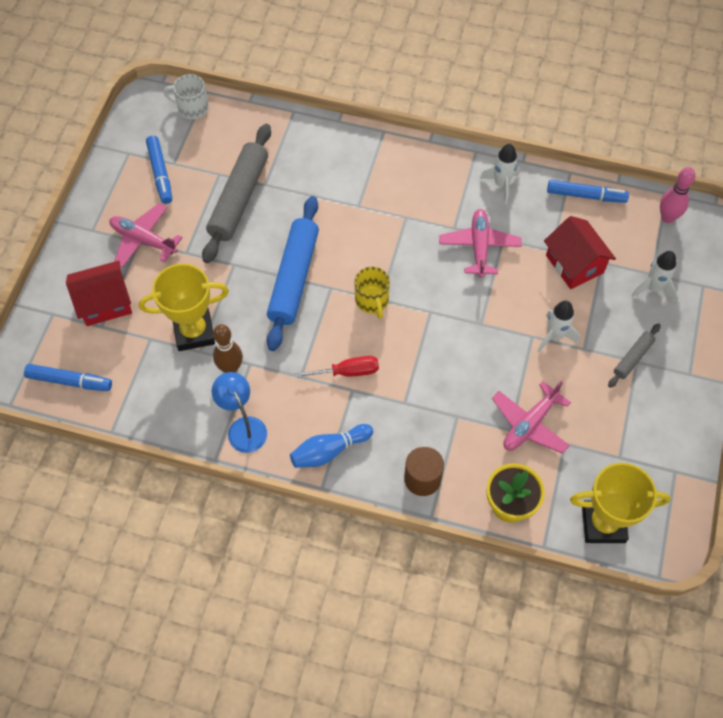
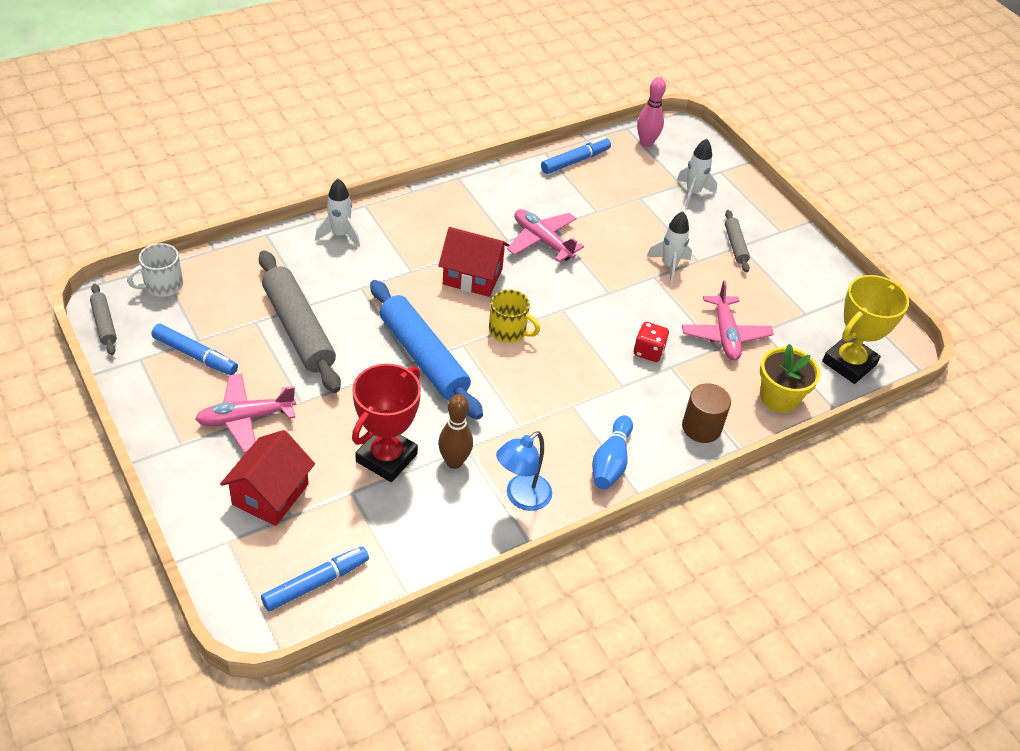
camera: 50 degrees left, 15 degrees down
yellow trophy [139,264,229,351] -> red trophy [352,364,421,482]
blue lamp [212,372,267,453] -> blue lamp turned 60 degrees counterclockwise [496,431,552,511]
red screwdriver [296,356,379,378] -> none
white rocket [480,144,520,204] -> white rocket moved to [315,178,360,247]
red house [544,216,616,289] -> red house moved to [438,227,509,297]
none -> grey rolling pin [90,284,117,355]
none -> red dice [634,322,669,362]

